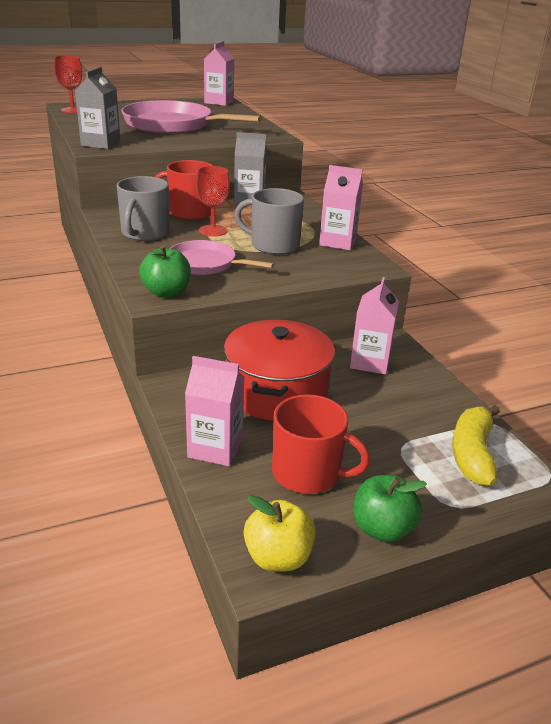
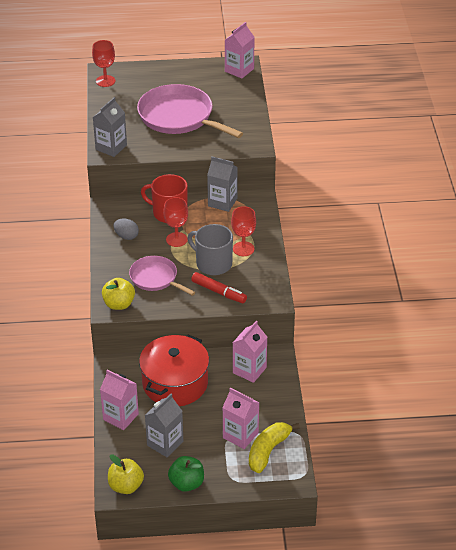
camera: 20 degrees right, 10 degrees up
grey mug [117,176,169,241] -> grey egg [113,219,139,240]
green apple [139,245,191,298] -> yellow apple [102,278,135,310]
red mug [272,394,370,494] -> grey carton [145,394,183,457]
pink carton [319,165,363,250] -> pink carton moved to [222,388,260,449]
none -> red marker [191,272,247,303]
none -> red goblet [231,206,256,256]

